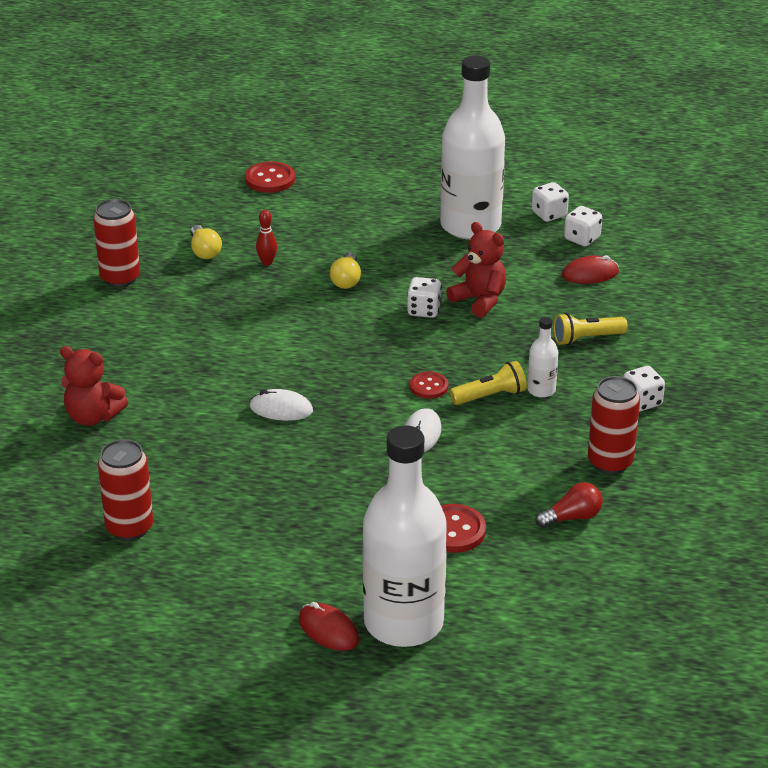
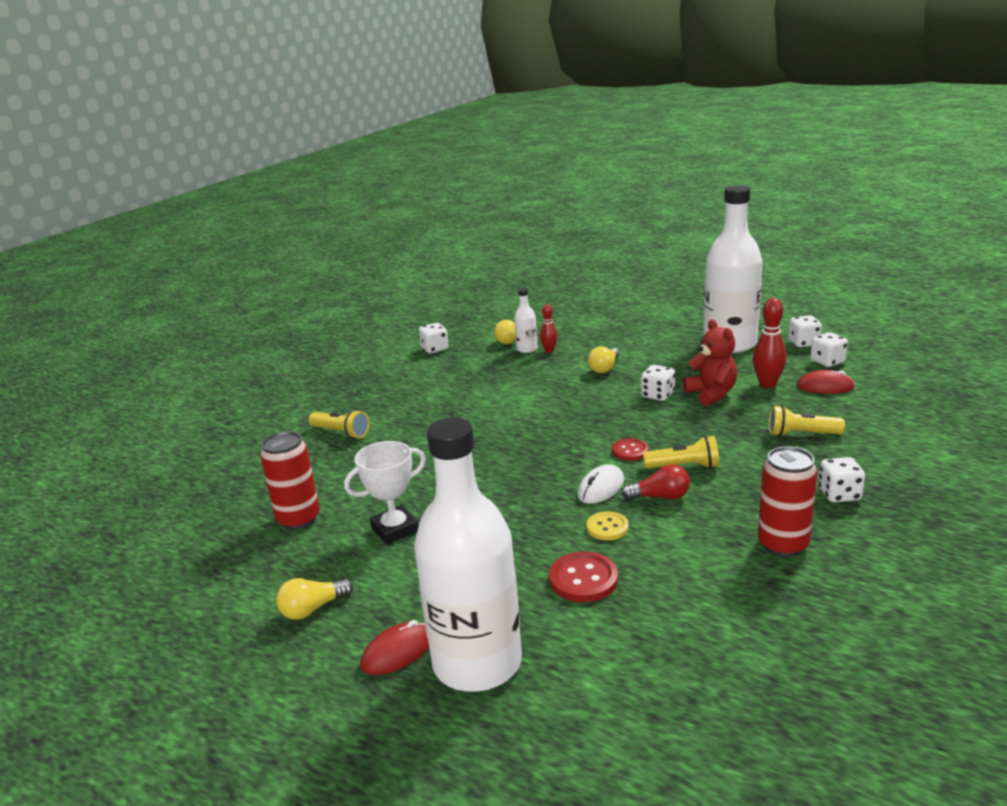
camera: 25 degrees right, 10 degrees down
red teddy bear [60,346,128,426] -> yellow flashlight [309,409,370,439]
red can [93,199,140,287] -> white dice [419,323,449,353]
red button [245,161,295,193] -> none
white mouse [249,389,313,421] -> none
red mouse [298,602,359,651] -> red mouse turned 75 degrees clockwise [360,620,429,675]
white bottle [527,317,558,398] -> white bottle moved to [514,288,538,353]
red light bulb [535,482,603,528] -> red light bulb moved to [621,464,690,500]
none -> yellow light bulb [276,578,353,620]
none -> white trophy [344,441,426,544]
none -> yellow button [587,512,629,540]
none -> red bowling pin [753,298,786,388]

